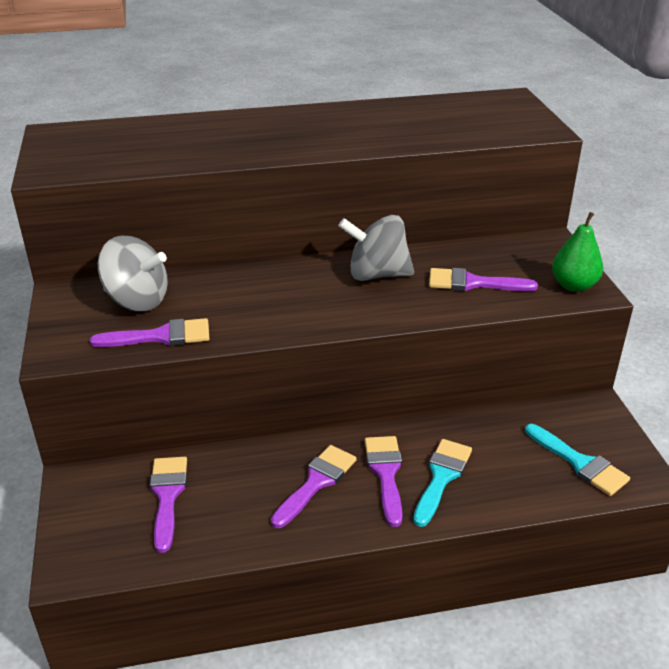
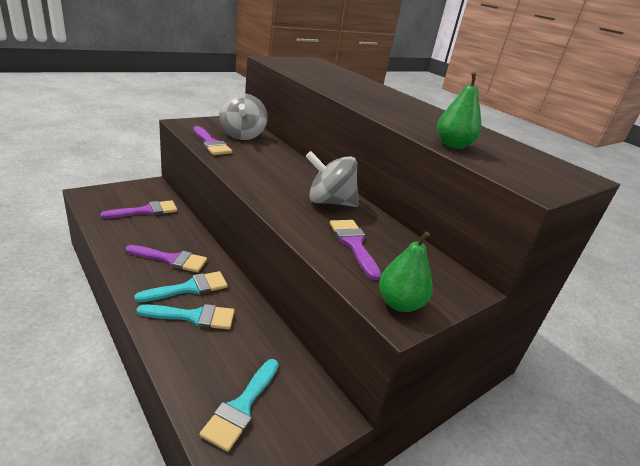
camera: 60 degrees right, 5 degrees down
grey spinning top [338,215,414,281] -> grey spinning top turned 60 degrees counterclockwise [305,151,359,207]
purple brush [365,436,402,527] -> turquoise brush [134,271,228,302]
none -> green pear [437,72,481,149]

